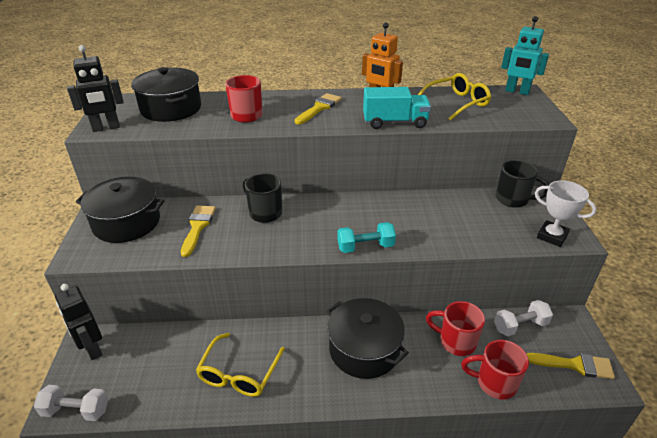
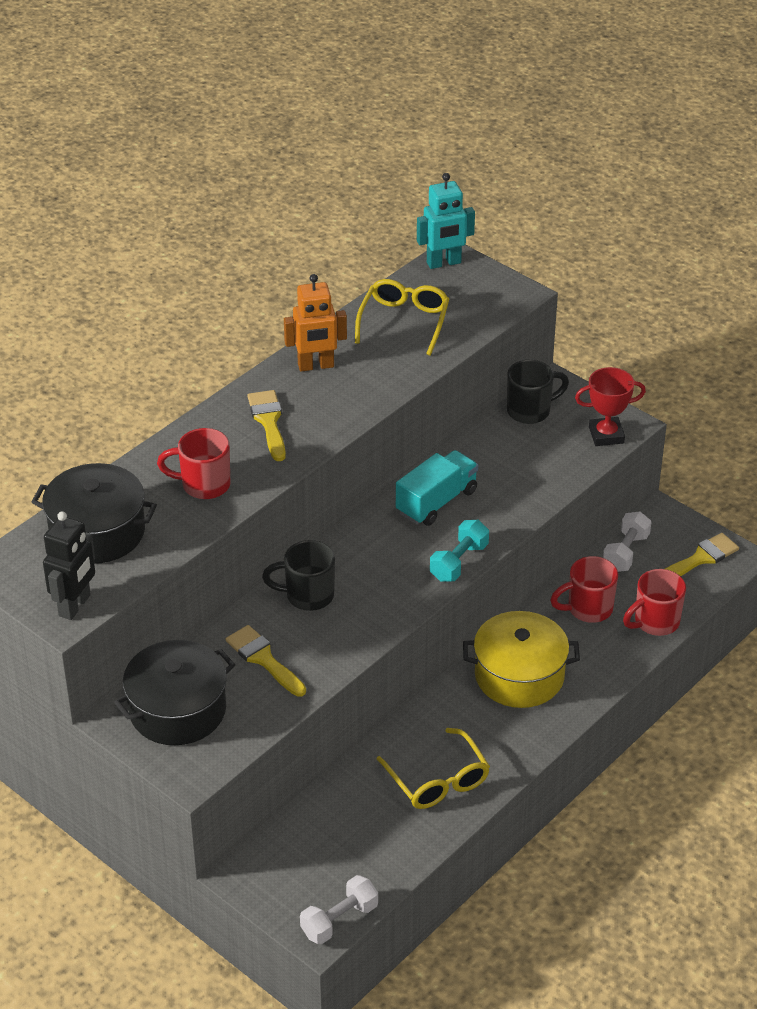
camera: 45 degrees left, 5 degrees up
black robot [55,284,103,360] -> none
black pot [326,298,409,379] -> yellow pot [463,611,580,708]
turquoise truck [363,87,431,129] -> turquoise truck moved to [396,450,478,526]
white trophy [535,180,597,247] -> red trophy [575,367,646,446]

